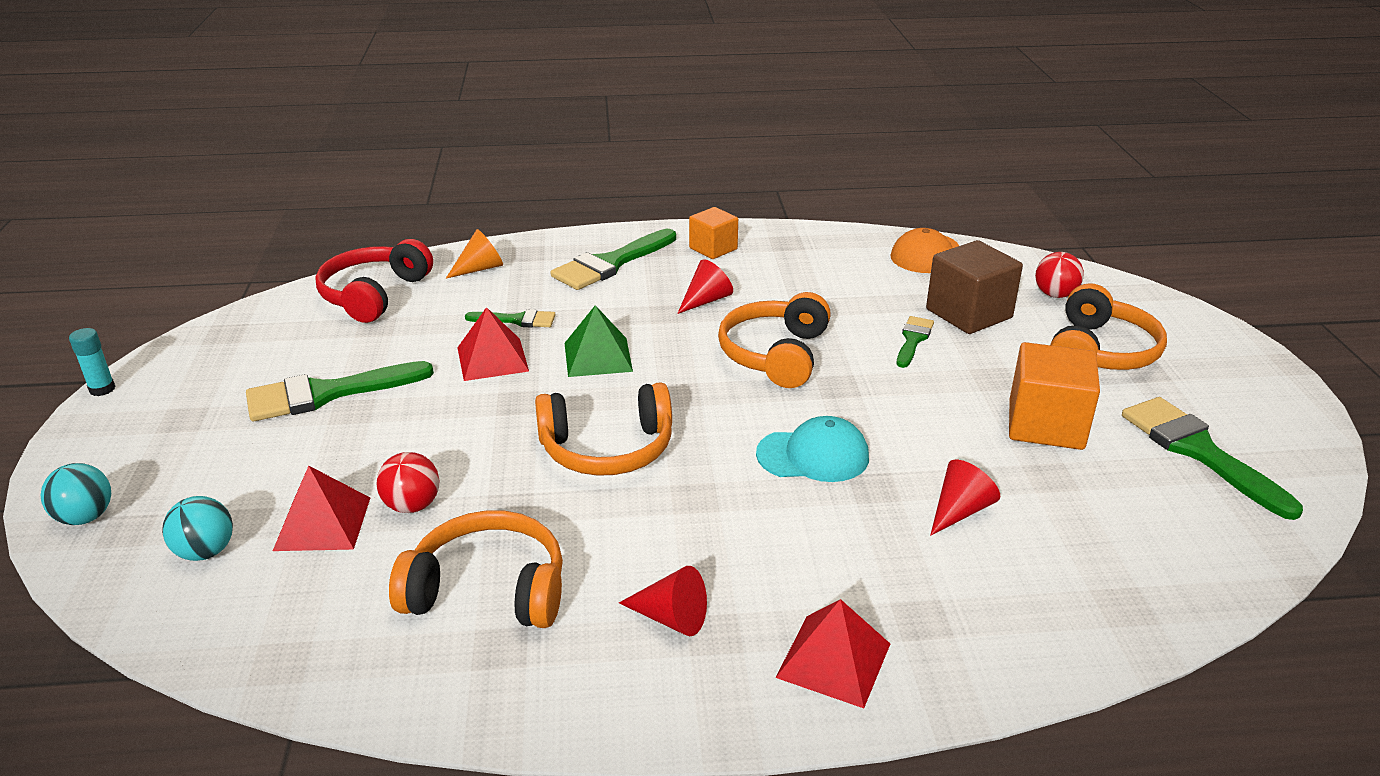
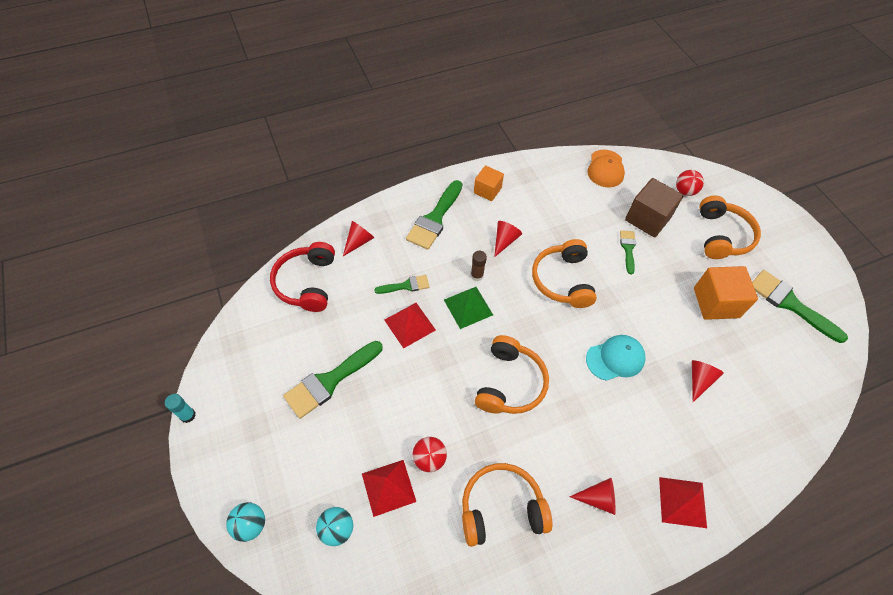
camera: 20 degrees left, 25 degrees up
orange cone [446,229,503,279] -> red cone [343,221,374,256]
orange headphones [535,382,672,476] -> orange headphones turned 45 degrees counterclockwise [475,335,549,414]
none -> brown glue stick [471,251,487,281]

